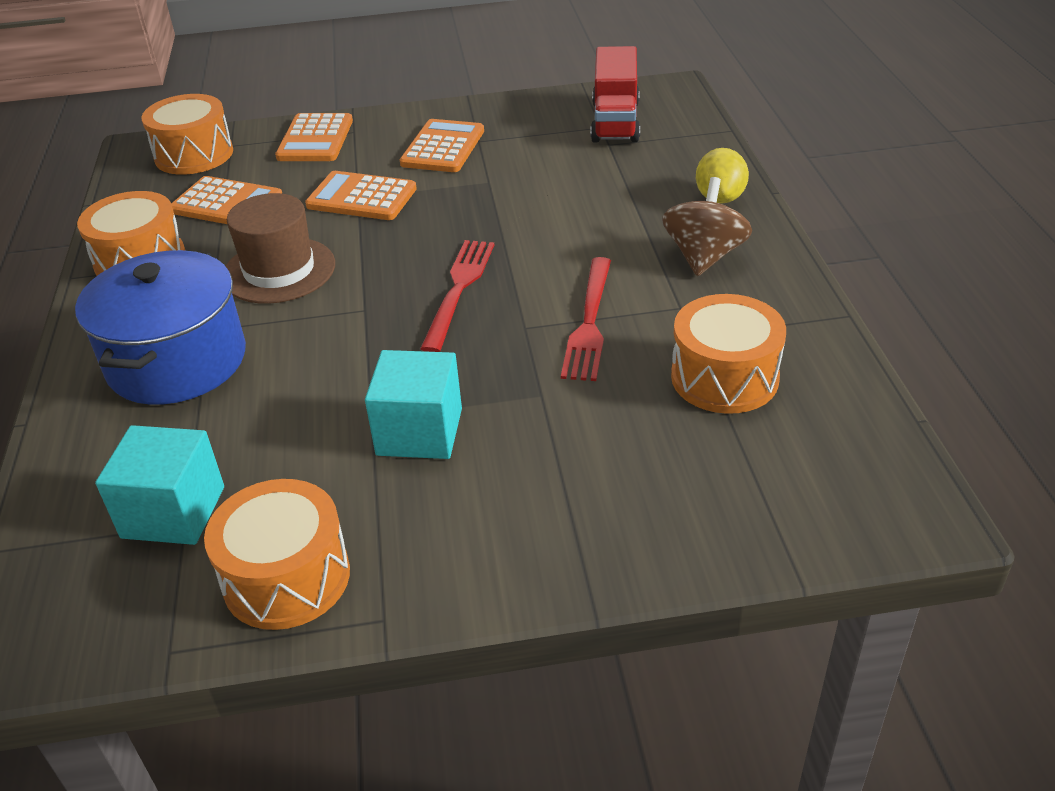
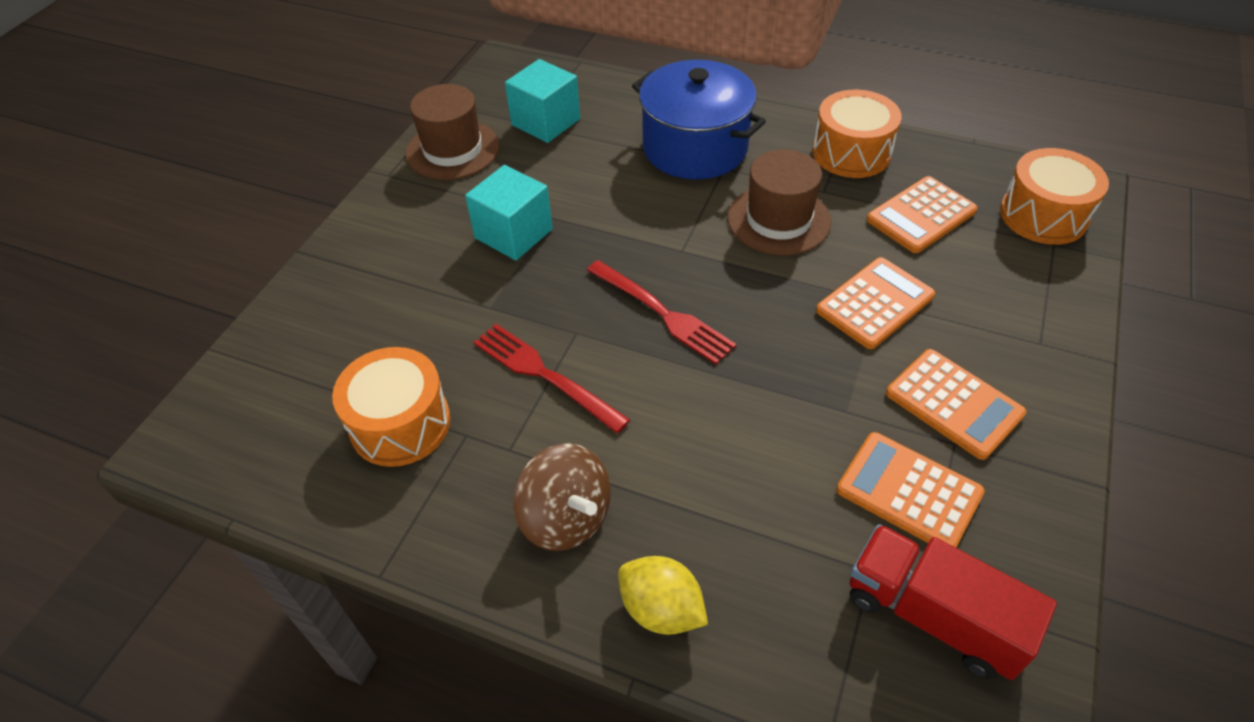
camera: 120 degrees right, 10 degrees up
orange drum [204,479,350,630] -> brown hat [406,84,500,180]
orange calculator [275,113,353,161] -> orange calculator moved to [837,432,985,548]

